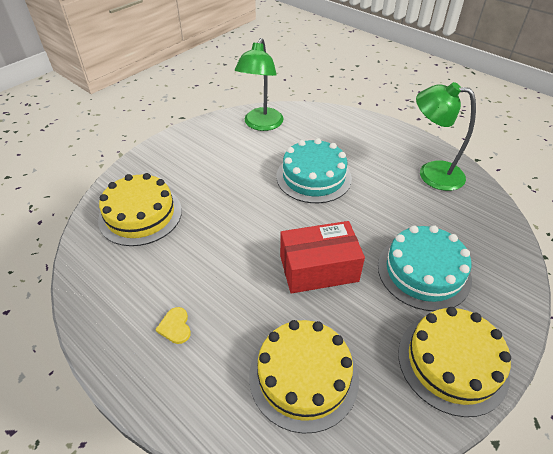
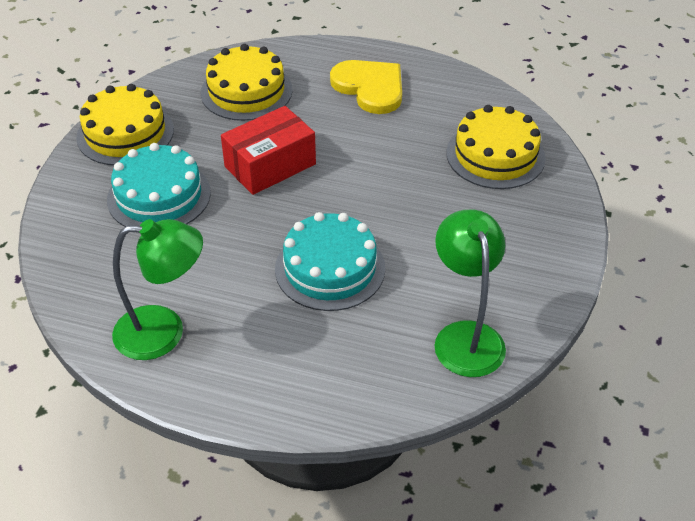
camera: 155 degrees right, 0 degrees up
yellow heart [155,307,191,344] -> yellow heart [330,60,402,114], size x2.33

